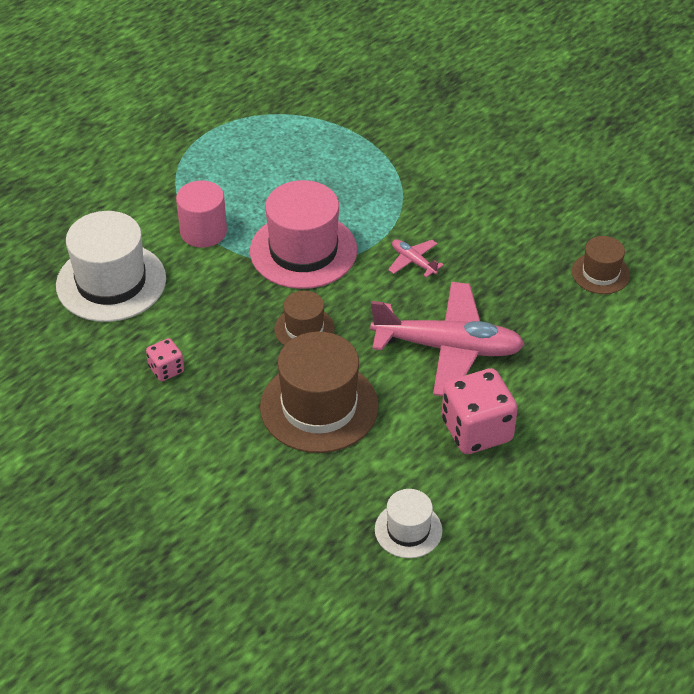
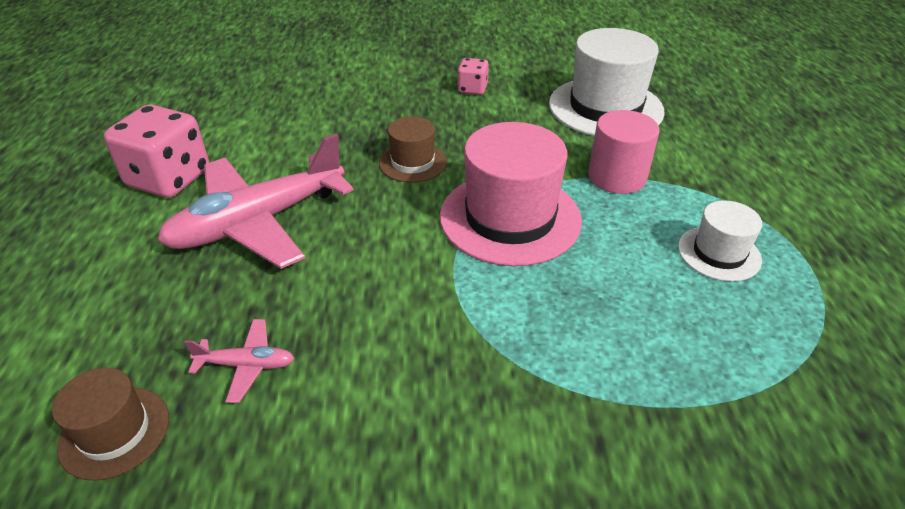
camera: 135 degrees right, 5 degrees down
brown hat [260,332,379,453] -> none
white hat [375,489,442,558] -> white hat moved to [678,200,762,282]
pink plane [388,239,444,278] -> pink plane moved to [184,319,295,403]

